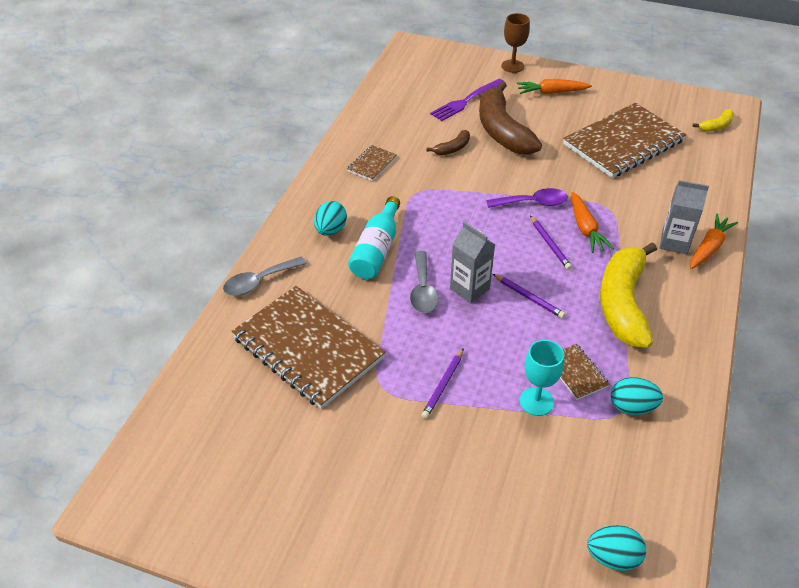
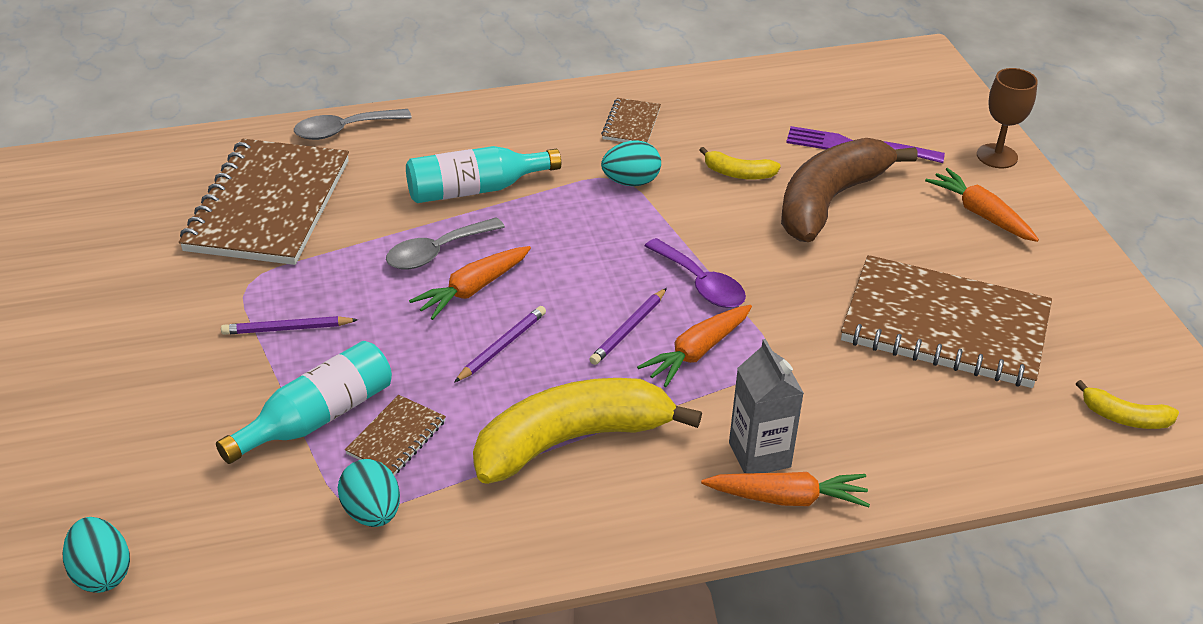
camera: 55 degrees right, 5 degrees down
grey spoon [223,257,307,296] -> grey spoon turned 45 degrees counterclockwise [294,109,412,140]
turquoise egg [314,201,347,236] -> turquoise egg moved to [601,140,661,186]
brown notebook [347,145,397,181] -> brown notebook turned 75 degrees counterclockwise [601,98,661,143]
brown banana [427,130,470,155] -> yellow banana [699,147,781,180]
grey carton [450,222,495,303] -> orange carrot [409,246,531,320]
purple pencil [493,274,565,318] -> purple pencil turned 150 degrees counterclockwise [454,306,546,383]
turquoise goblet [520,340,564,416] -> turquoise bottle [216,341,392,464]

